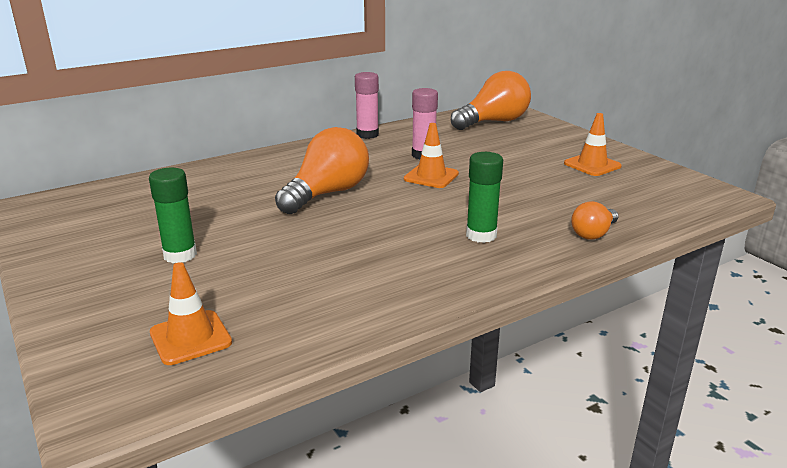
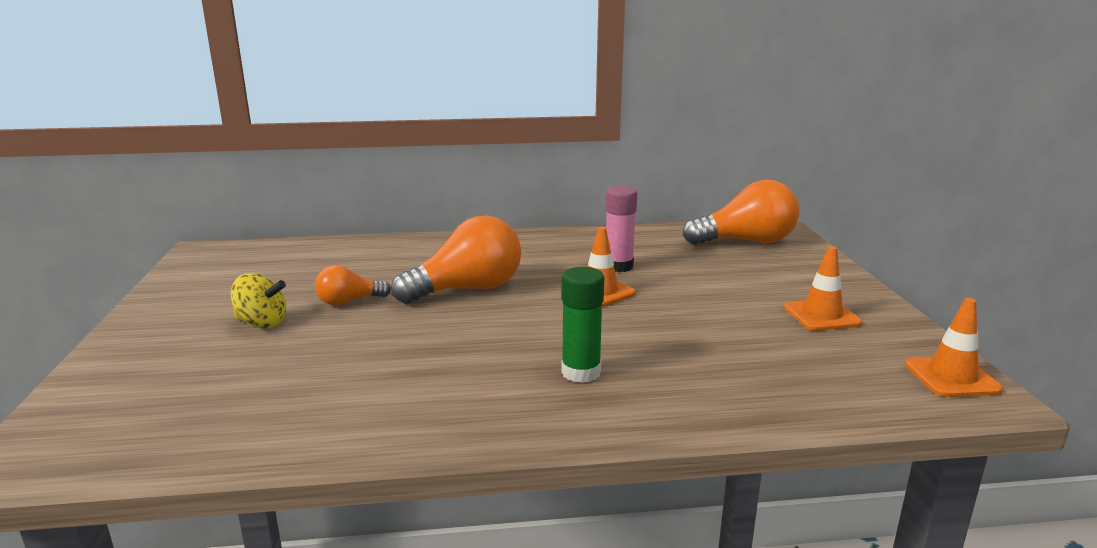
camera: 25 degrees right, 5 degrees down
green glue stick [149,168,197,263] -> yellow spinning top [231,273,286,329]
orange traffic cone [150,262,232,365] -> orange traffic cone moved to [905,298,1003,397]
pink glue stick [355,72,379,139] -> none
orange light bulb [571,201,619,240] -> orange light bulb moved to [315,265,391,306]

